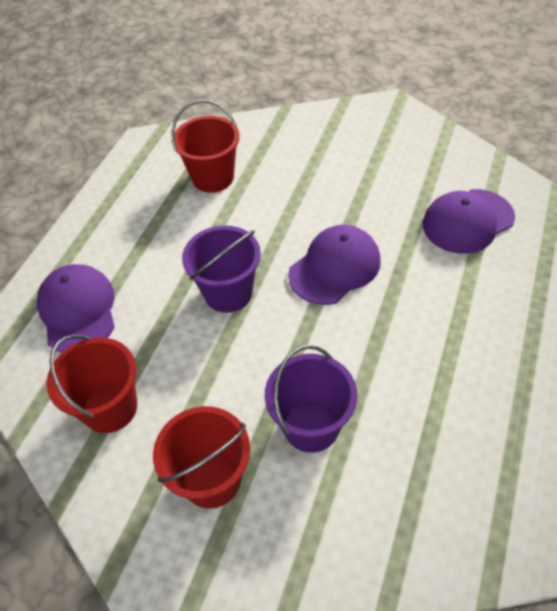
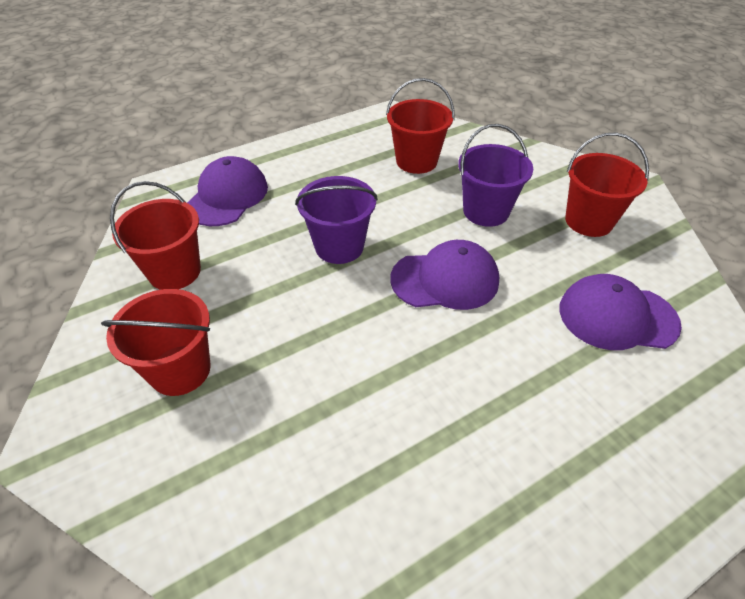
camera: 35 degrees right, 5 degrees down
purple bucket [265,345,358,453] -> purple bucket moved to [458,124,533,227]
none -> red bucket [565,133,649,237]

